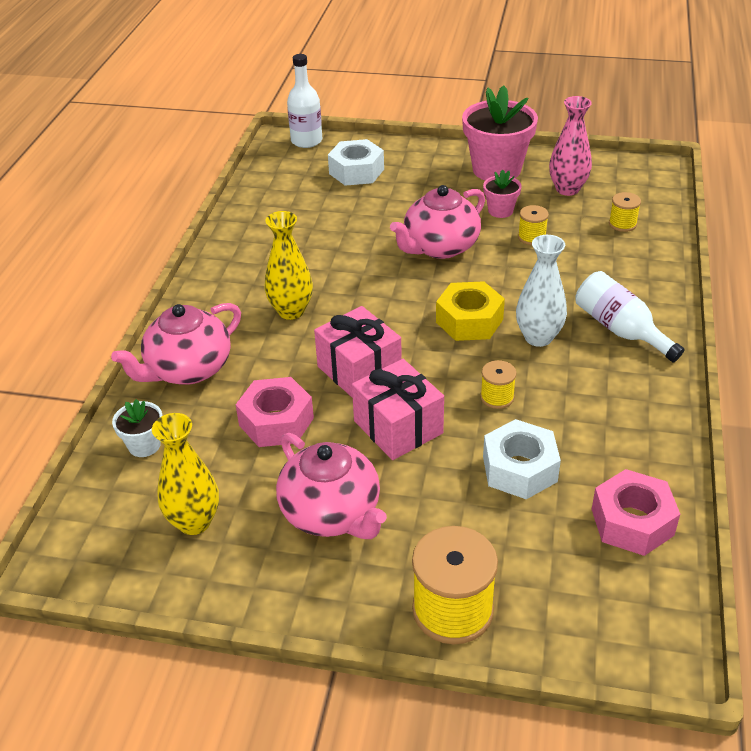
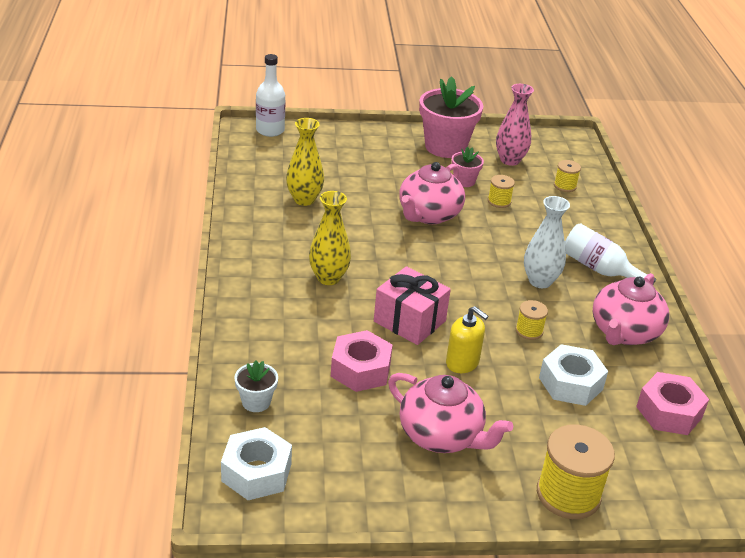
camera: 20 degrees left, 5 degrees down
pink teapot [111,303,241,384] -> pink teapot moved to [593,273,669,345]
yellow vase [152,413,219,535] -> yellow vase moved to [286,118,324,206]
white nut [328,139,384,186] -> white nut moved to [221,427,292,500]
pink gift [352,359,444,460] -> yellow soap dispenser [446,306,488,373]
yellow nut [436,281,505,341] -> none

